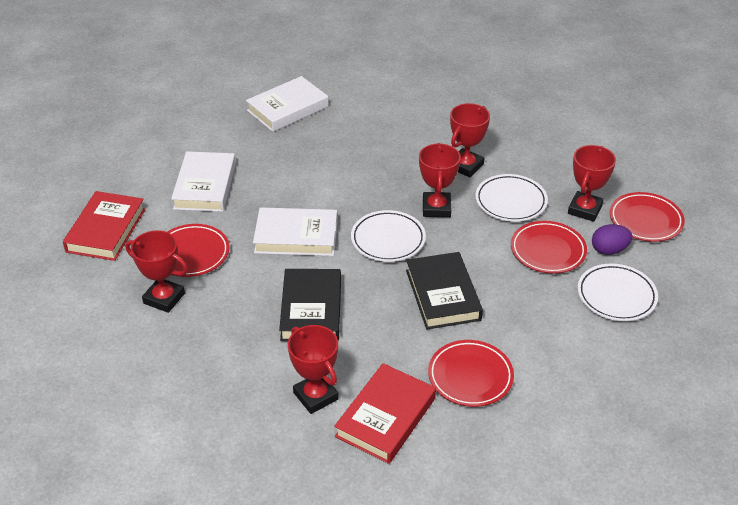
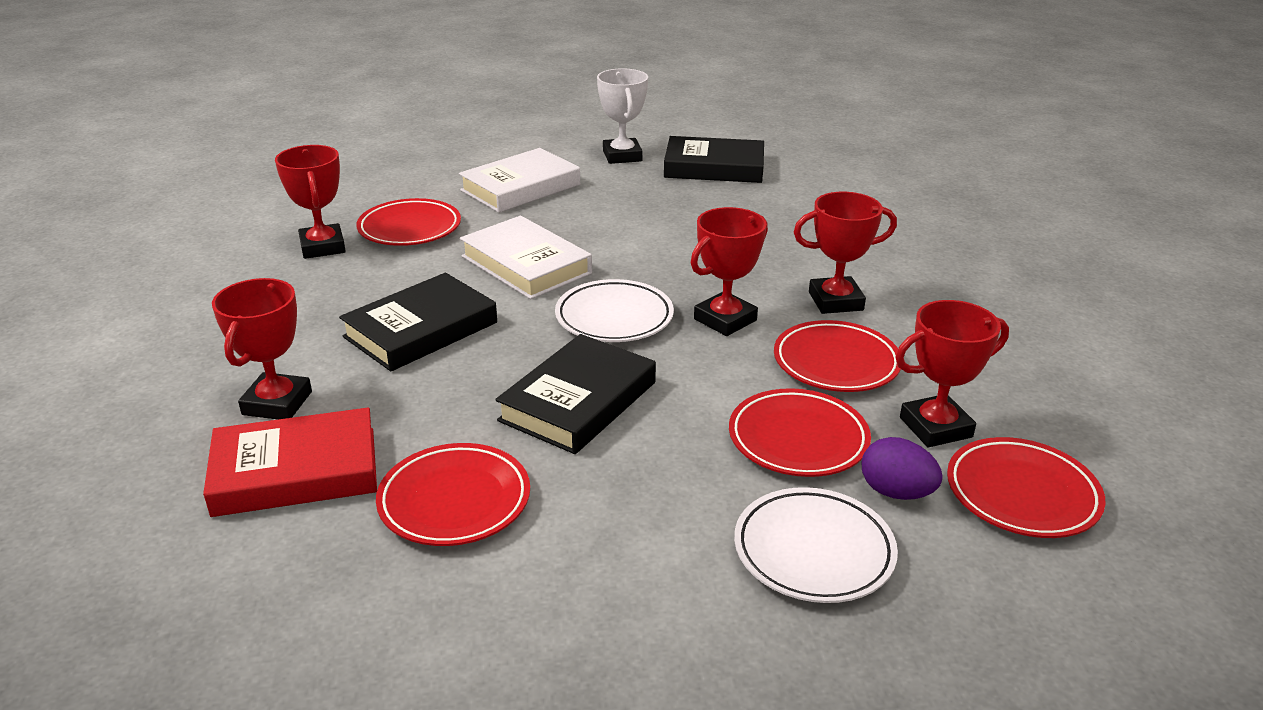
camera: 45 degrees right, 10 degrees down
red book [63,191,146,261] -> none
white book [246,76,329,132] -> black book [664,136,764,183]
white plate [475,174,548,222] -> red plate [774,320,901,392]
none -> white trophy [597,68,648,164]

